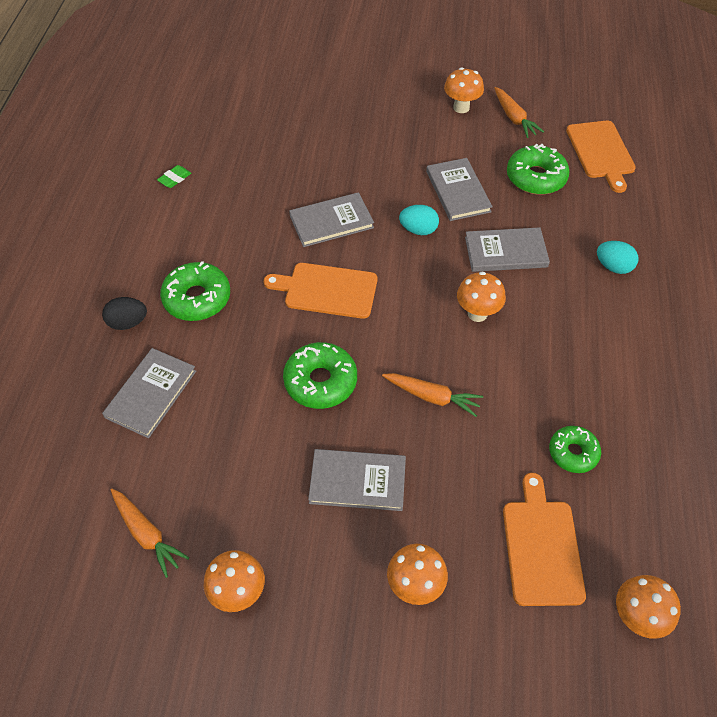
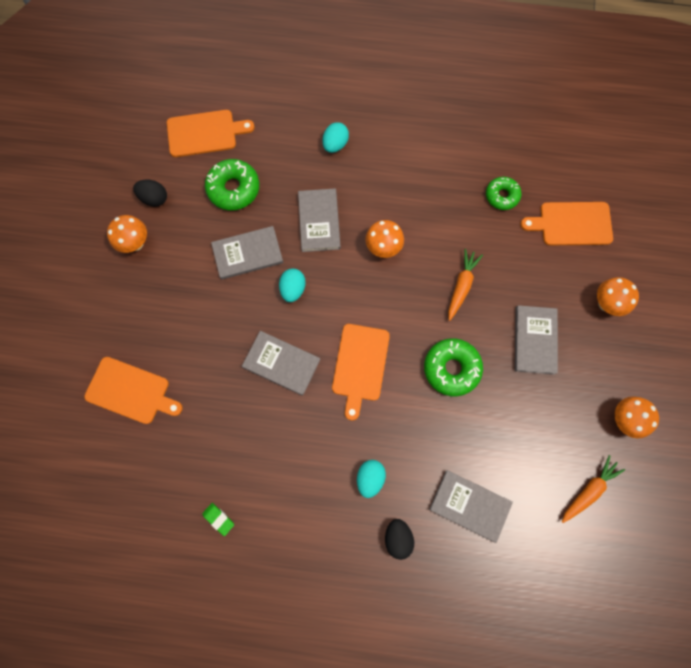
camera: 90 degrees left, 20 degrees up
green donut [160,261,230,321] -> turquoise egg [357,460,386,498]
grey book [289,192,374,247] -> grey book turned 45 degrees counterclockwise [242,331,320,396]
orange carrot [494,87,544,138] -> black egg [133,180,167,207]
orange mushroom [616,575,681,639] -> none
none -> orange cutting board [84,357,183,424]

